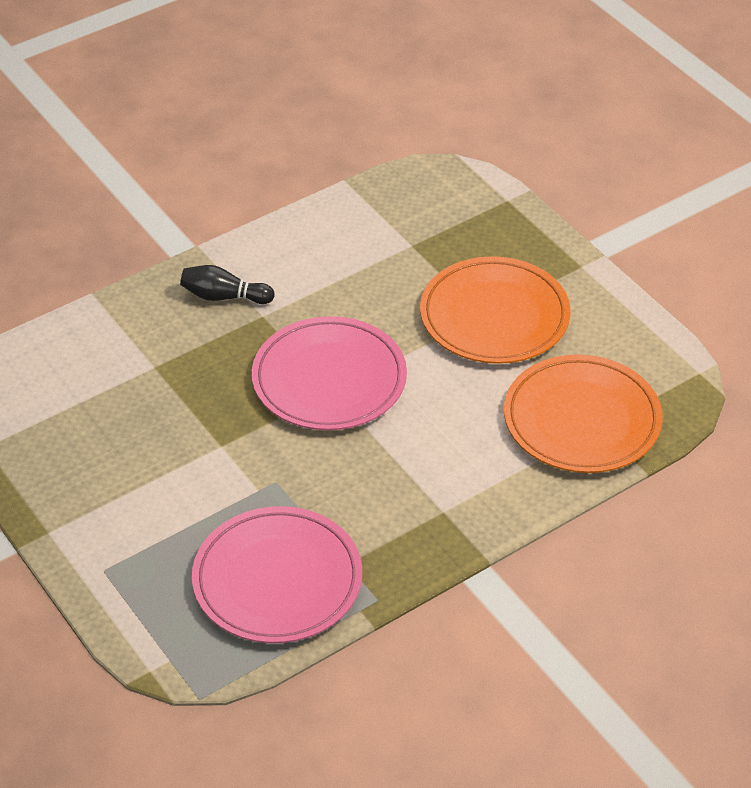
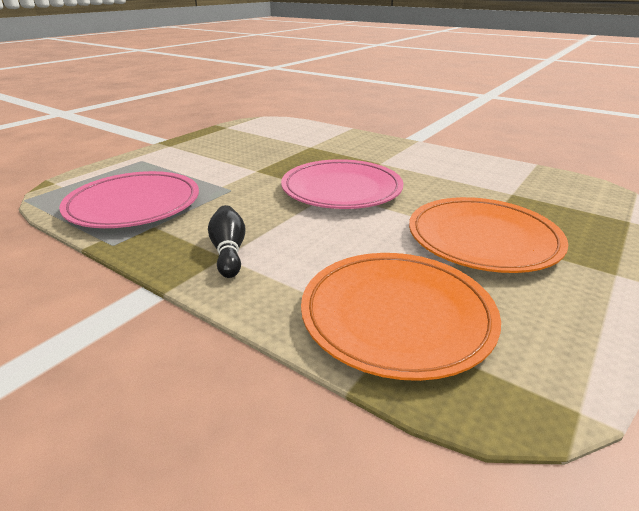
camera: 70 degrees right, 15 degrees down
black bowling pin [180,265,275,304] -> black bowling pin moved to [208,205,245,278]

